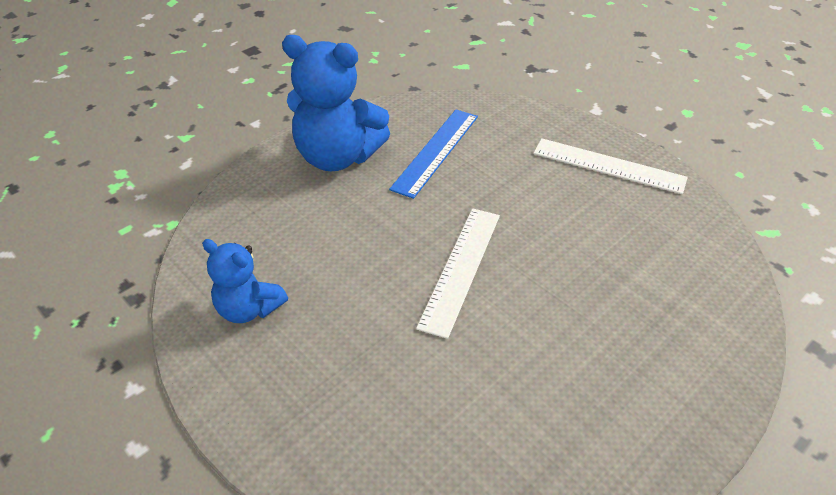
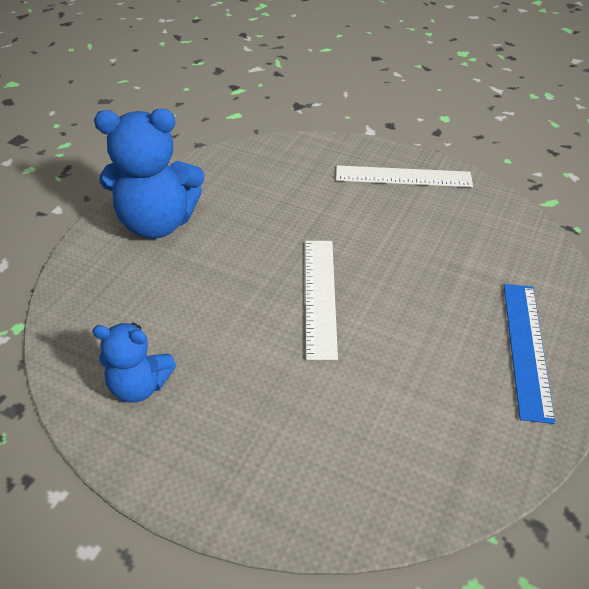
camera: 20 degrees left, 0 degrees up
blue ruler [389,110,478,199] -> blue ruler moved to [504,284,555,424]

